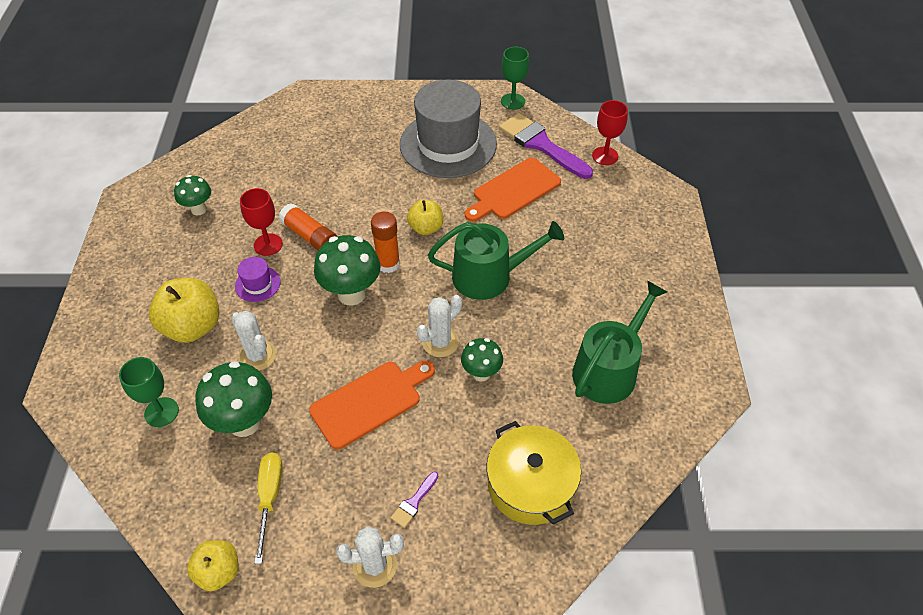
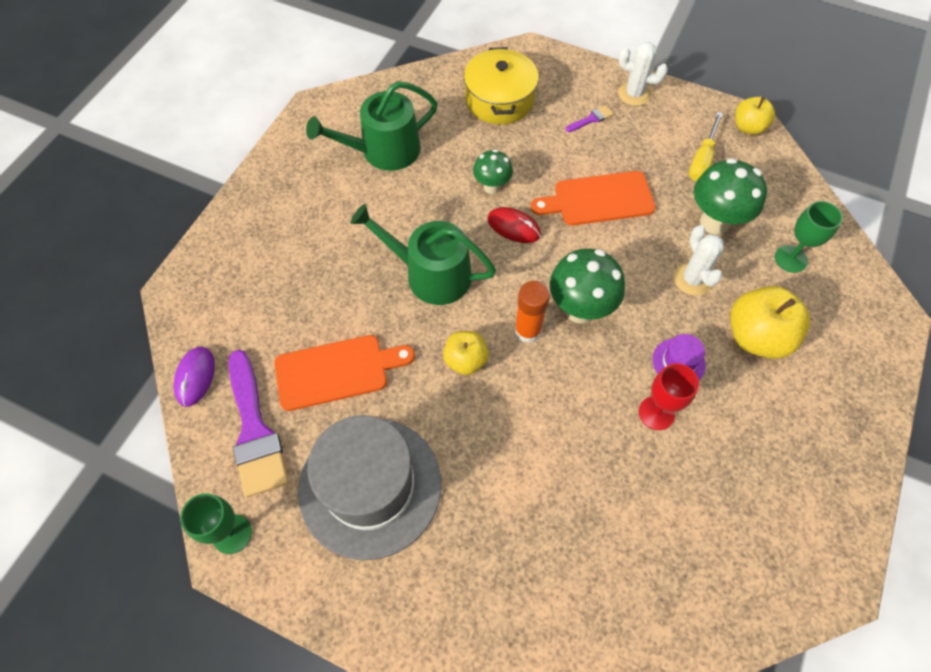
camera: 155 degrees left, 10 degrees up
green mushroom [174,175,211,215] -> none
orange glue stick [279,203,337,250] -> none
white cactus [417,295,462,357] -> red mouse [487,207,541,243]
red goblet [592,100,628,165] -> purple mouse [173,346,215,407]

